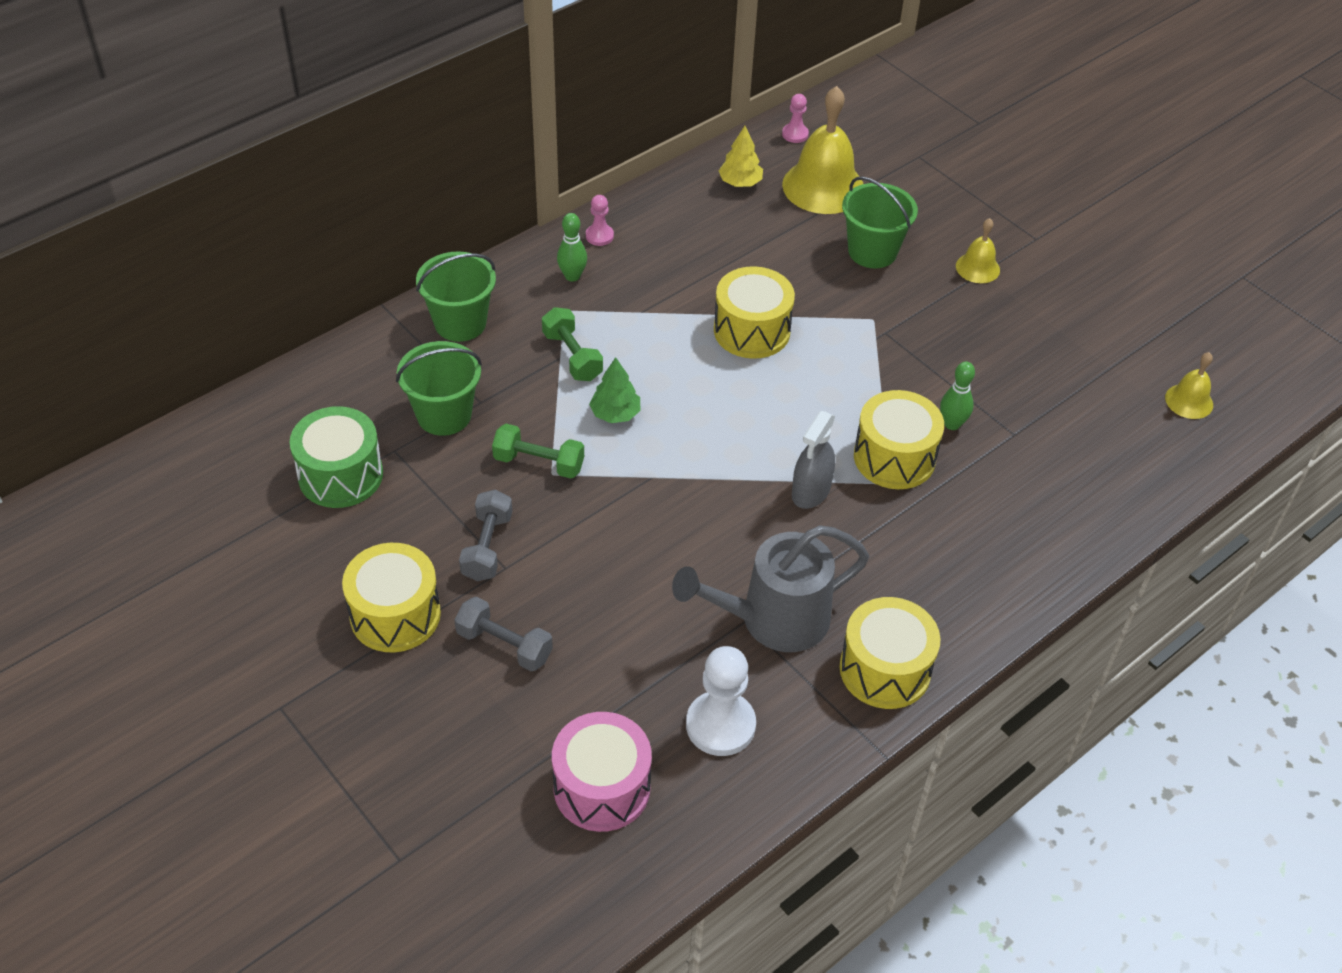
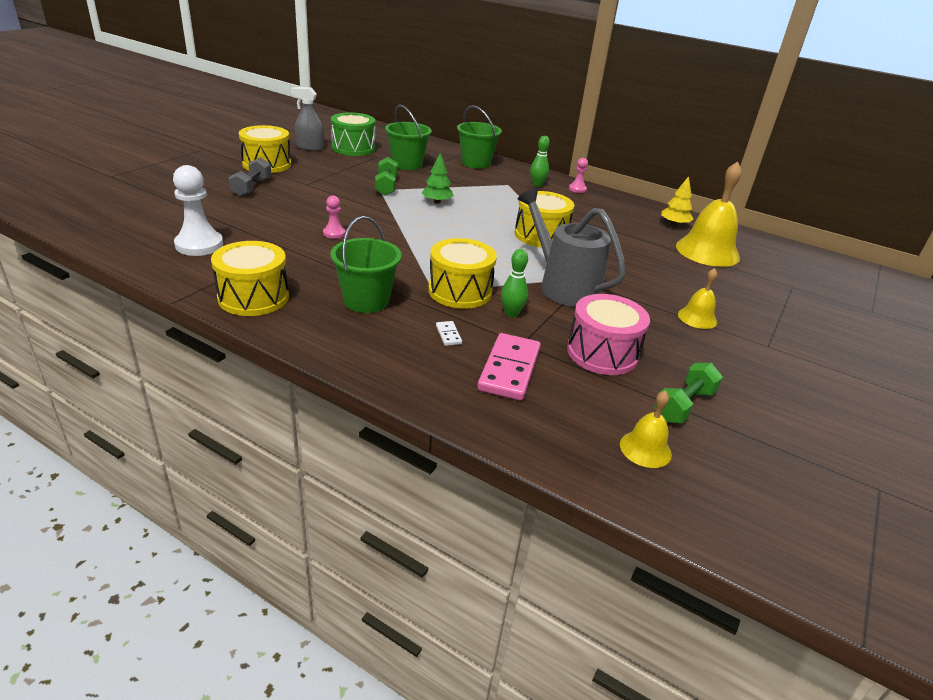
camera: 70 degrees right, 15 degrees down
grey dumbbell [459,490,512,581] -> none
green dumbbell [542,307,603,381] -> green dumbbell moved to [654,363,723,423]
pink drum [552,712,652,832] -> pink drum moved to [567,294,650,375]
grey watering can [672,525,869,652] -> grey watering can moved to [517,188,626,307]
pink pawn [782,94,809,143] -> pink pawn moved to [323,195,345,239]
grey spray bottle [792,411,835,509] -> grey spray bottle moved to [291,87,324,151]
green bucket [842,176,918,268] -> green bucket moved to [330,216,402,313]
none -> white domino [436,321,462,346]
none -> pink domino [477,333,541,400]

